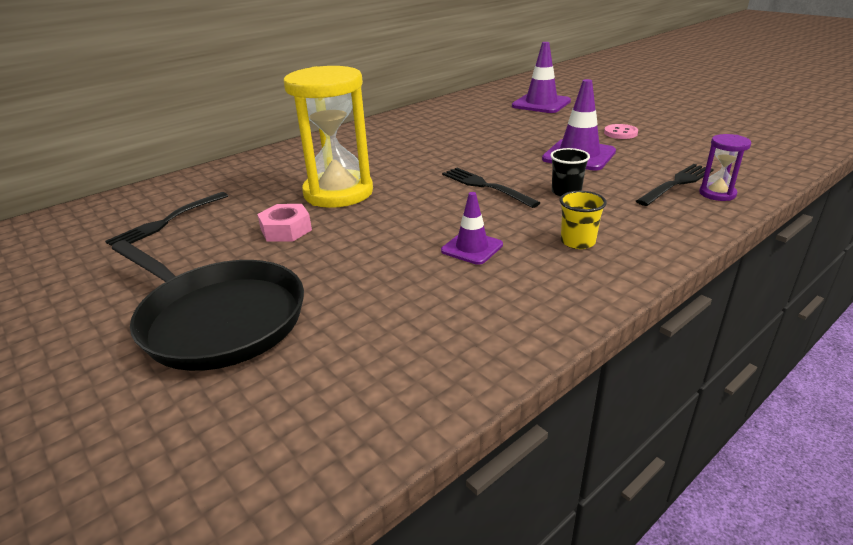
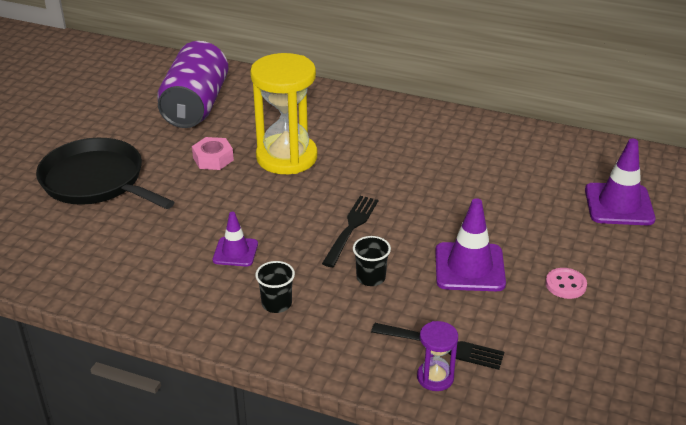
camera: 60 degrees right, 5 degrees up
black fork [105,192,228,246] -> purple can [157,41,228,128]
black pan [112,240,304,371] -> black pan turned 120 degrees clockwise [36,138,174,209]
yellow cup [560,191,607,249] -> black cup [255,261,295,313]

